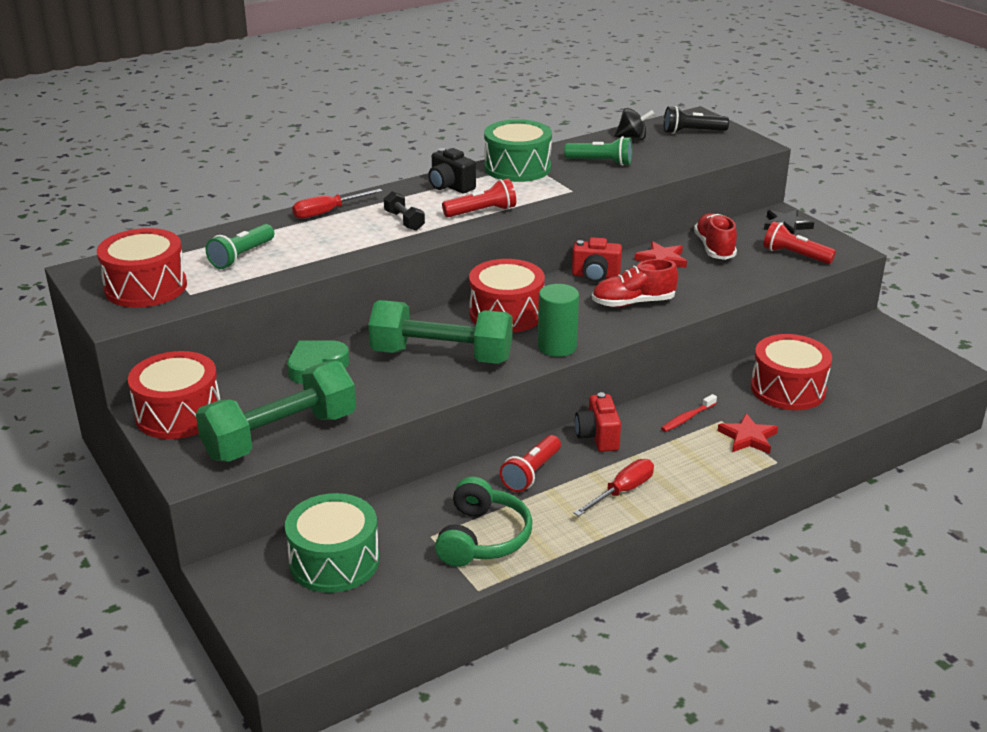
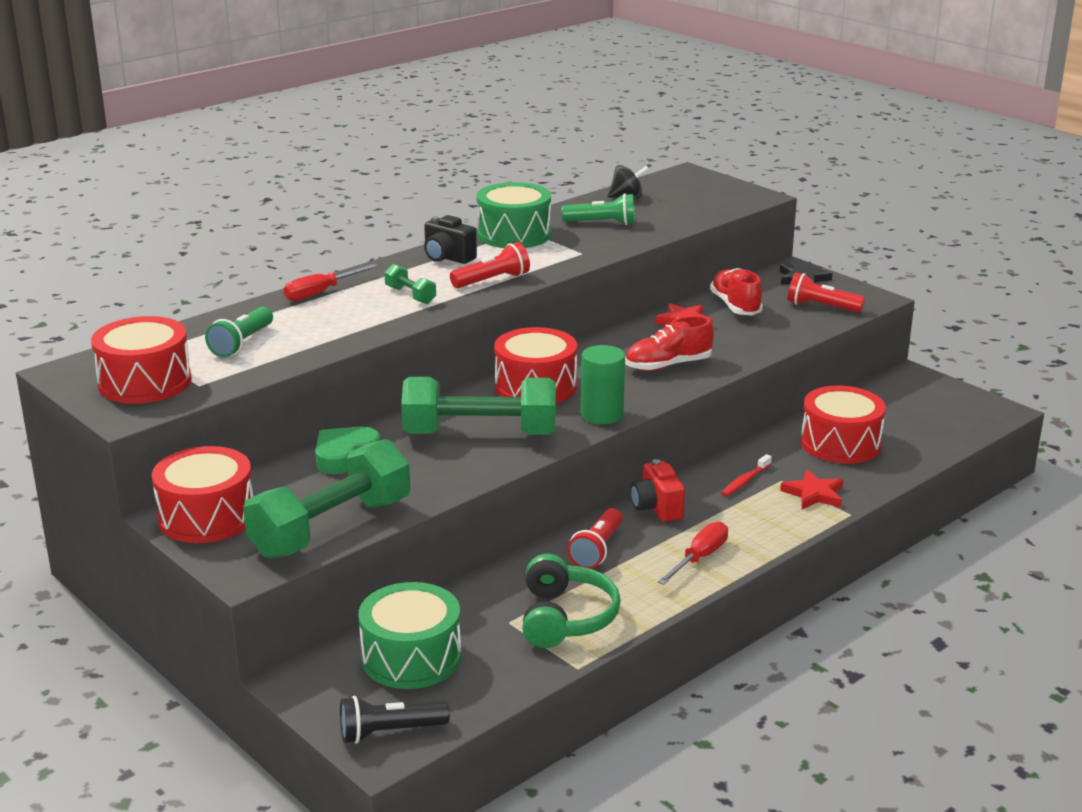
camera: 10 degrees left, 5 degrees down
black dumbbell [384,191,425,231] -> green dumbbell [384,264,436,304]
red camera [572,237,622,282] -> none
black flashlight [664,106,729,134] -> black flashlight moved to [340,696,450,744]

